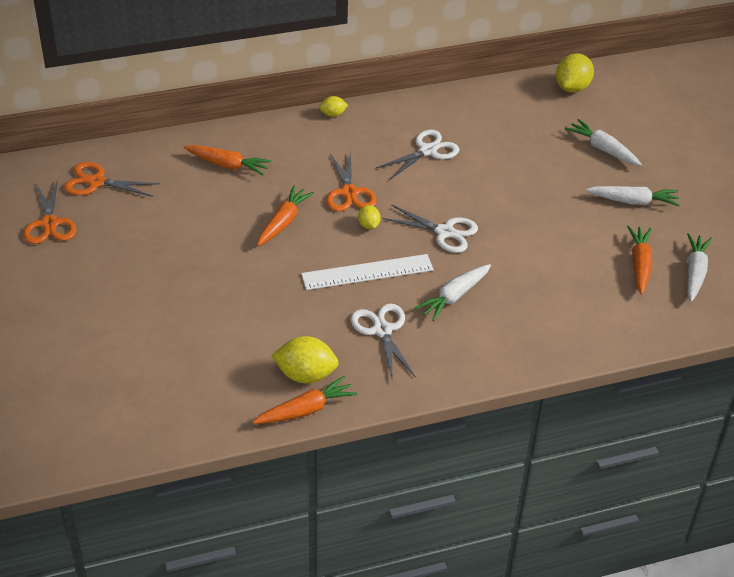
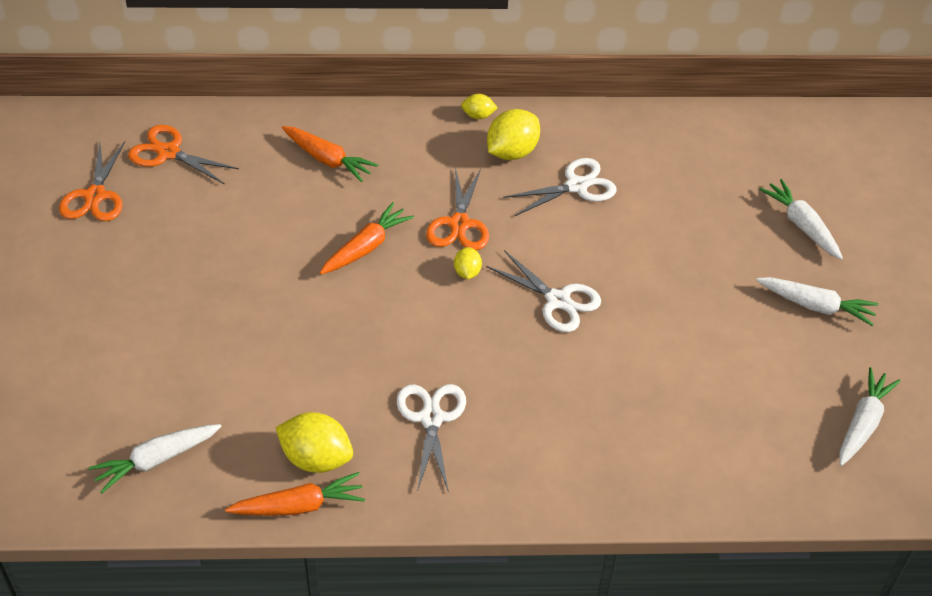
camera: 15 degrees right, 5 degrees up
white ruler [301,254,434,290] -> none
white carrot [415,264,491,321] -> white carrot moved to [88,424,222,493]
yellow lemon [556,53,594,93] -> yellow lemon moved to [487,109,540,160]
orange carrot [627,226,653,295] -> none

